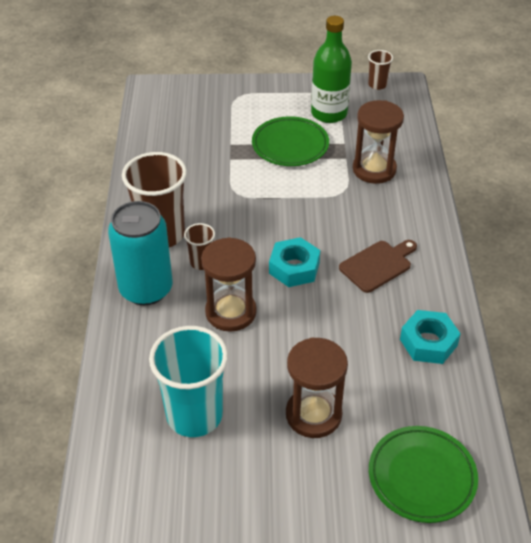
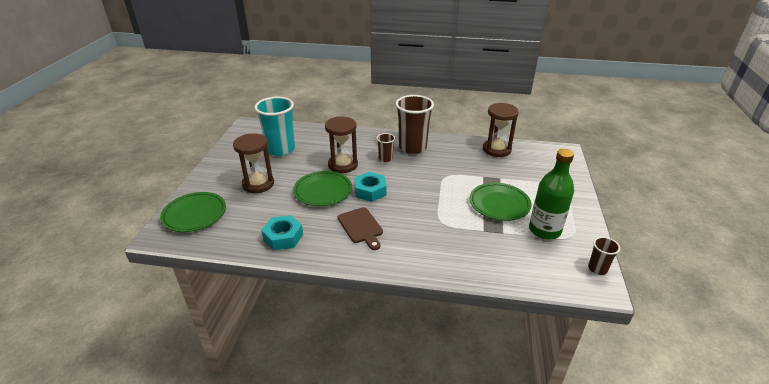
camera: 100 degrees right, 10 degrees down
turquoise can [108,201,173,305] -> none
brown hourglass [353,100,404,184] -> brown hourglass moved to [483,103,519,157]
none -> green plate [293,171,352,206]

